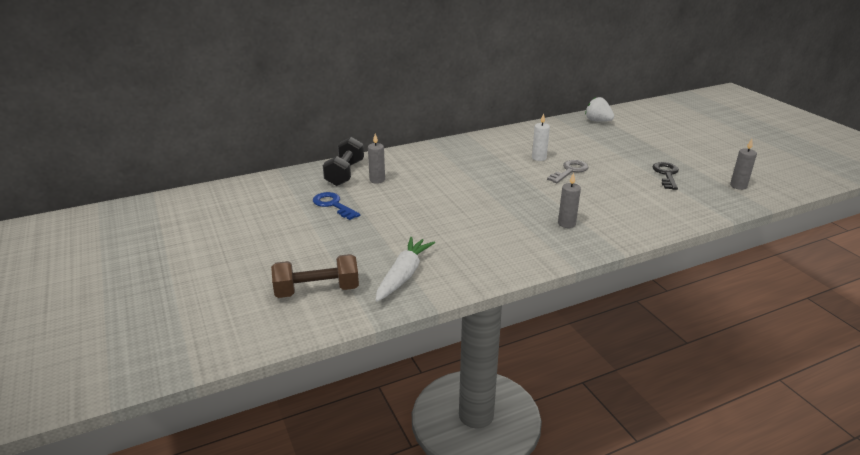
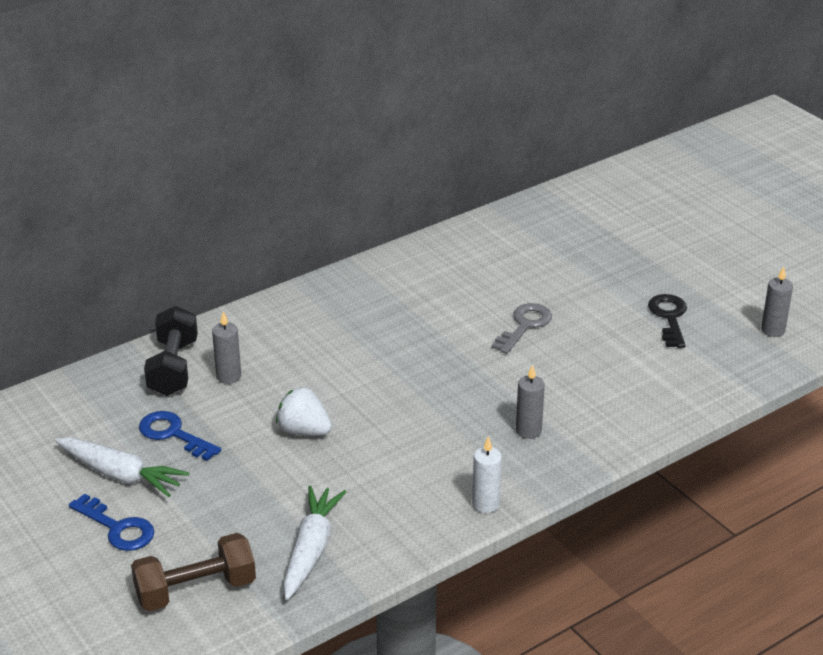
camera: 10 degrees left, 5 degrees up
white candle [532,113,550,161] -> white candle moved to [472,436,502,513]
white strawberry [585,97,614,122] -> white strawberry moved to [276,387,332,436]
none -> white carrot [55,438,189,497]
none -> blue key [69,494,154,551]

